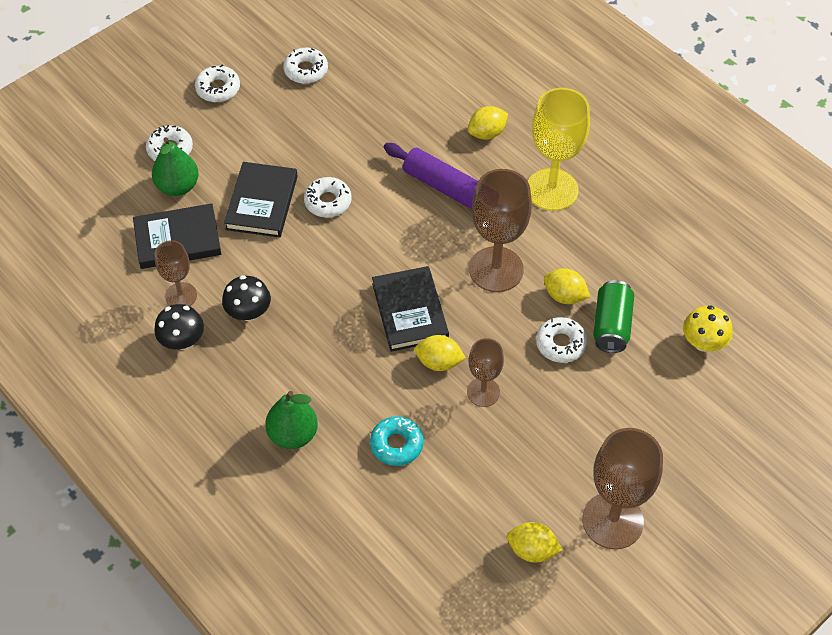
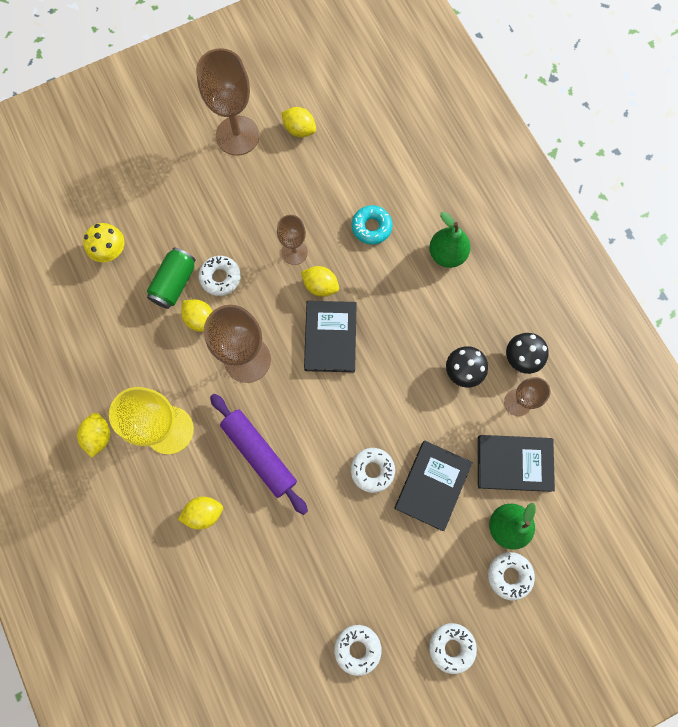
camera: 165 degrees left, 20 degrees up
none -> yellow lemon [77,413,110,458]

